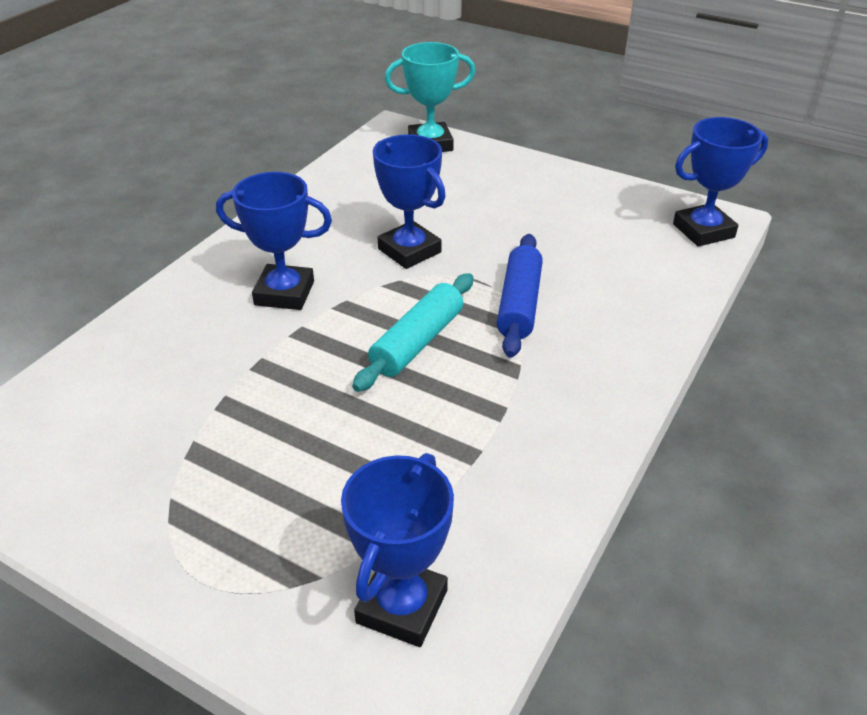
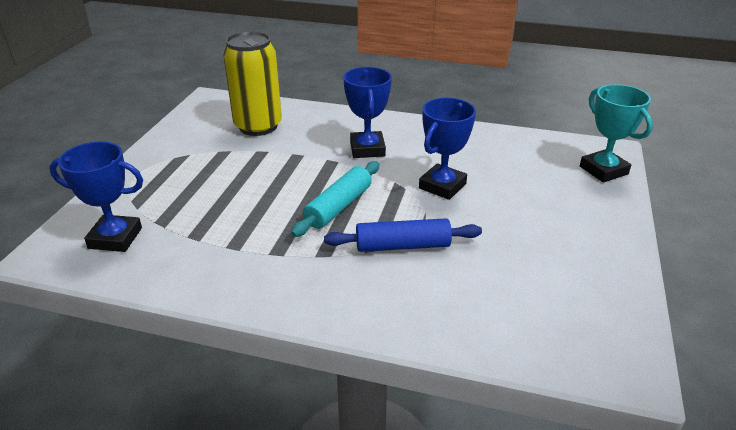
camera: 75 degrees right, 5 degrees down
turquoise rolling pin [352,273,474,392] -> turquoise rolling pin turned 75 degrees counterclockwise [291,161,379,237]
blue trophy [673,117,768,247] -> none
none -> yellow can [223,31,282,136]

